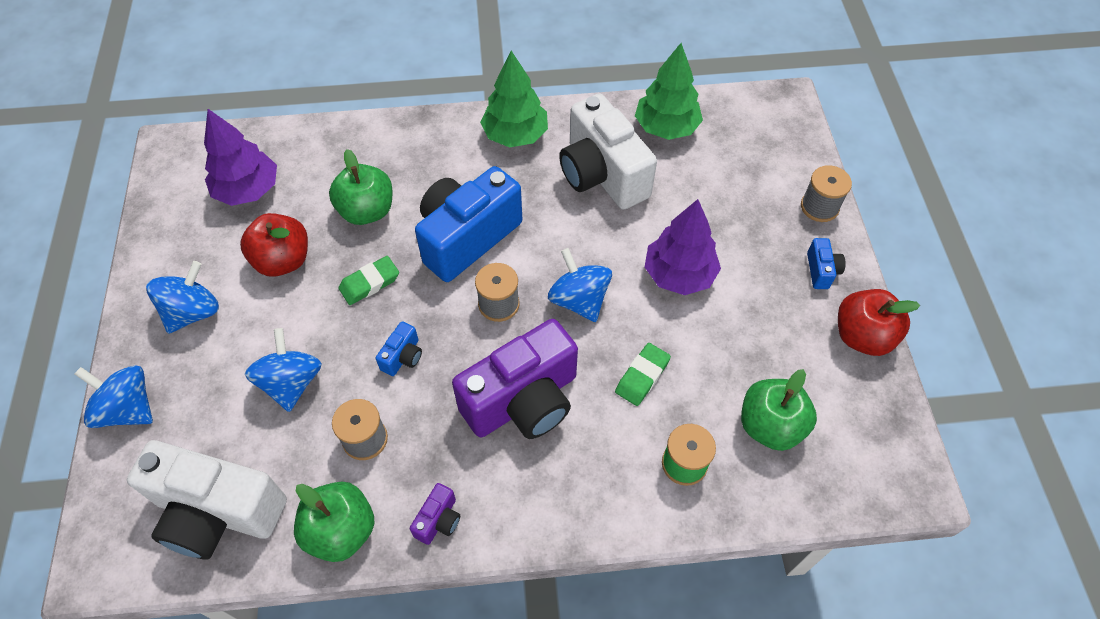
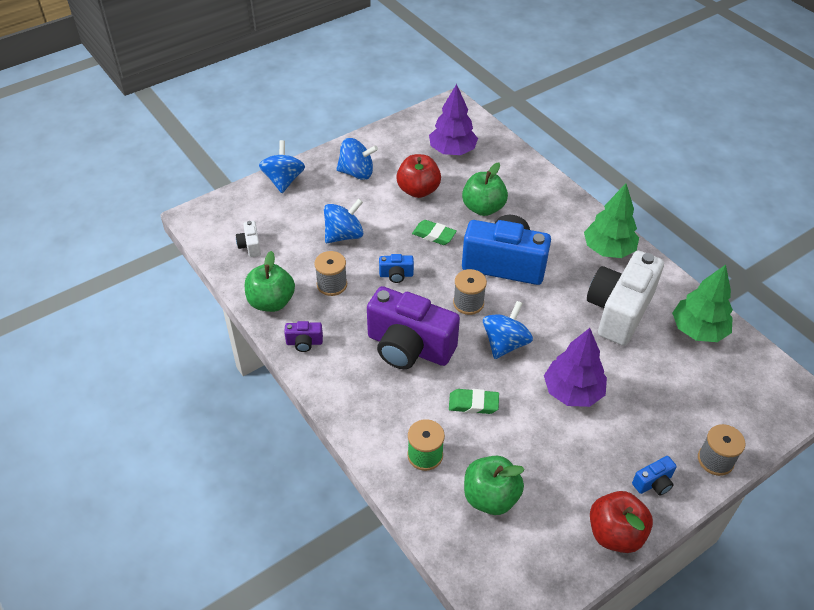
camera: 60 degrees right, 10 degrees down
white camera [127,440,287,560] -> white camera [236,221,261,257], size x0.41

